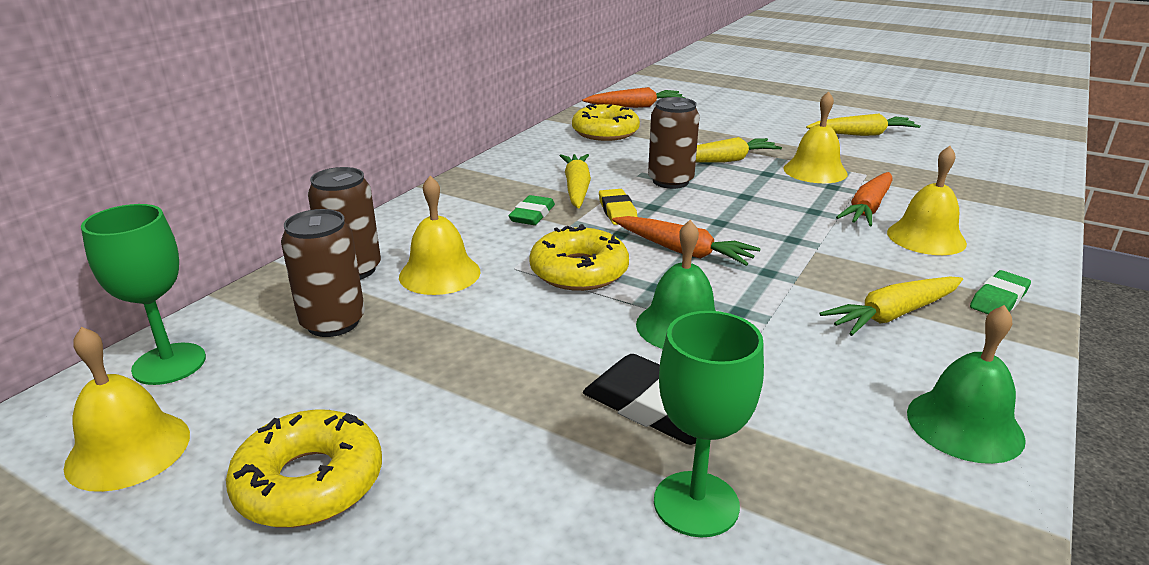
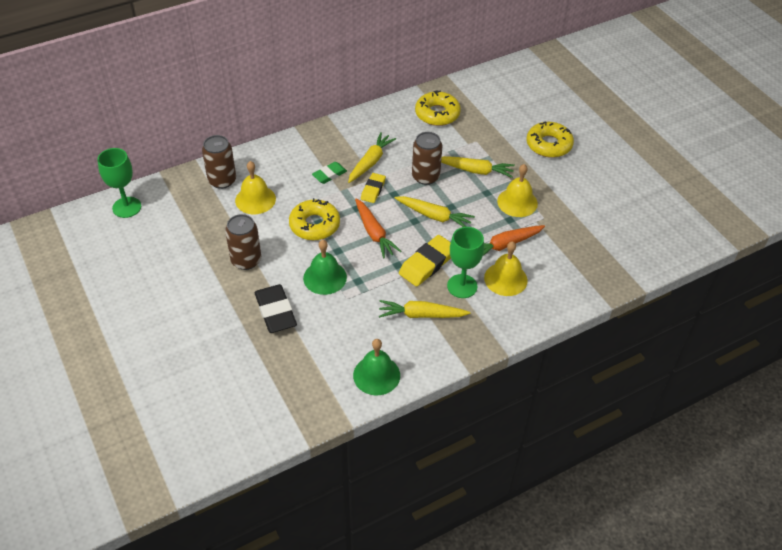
camera: 30 degrees right, 20 degrees up
yellow bell [64,327,190,492] -> none
yellow donut [226,410,382,528] -> yellow donut moved to [527,121,574,158]
brown can [281,209,365,337] -> brown can moved to [225,214,261,270]
orange carrot [583,87,685,108] -> none
green goblet [654,311,764,538] -> green goblet moved to [447,227,484,298]
yellow carrot [806,114,921,136] -> yellow carrot moved to [395,196,475,227]
green eraser [970,270,1031,314] -> none
none -> yellow eraser [399,235,451,287]

